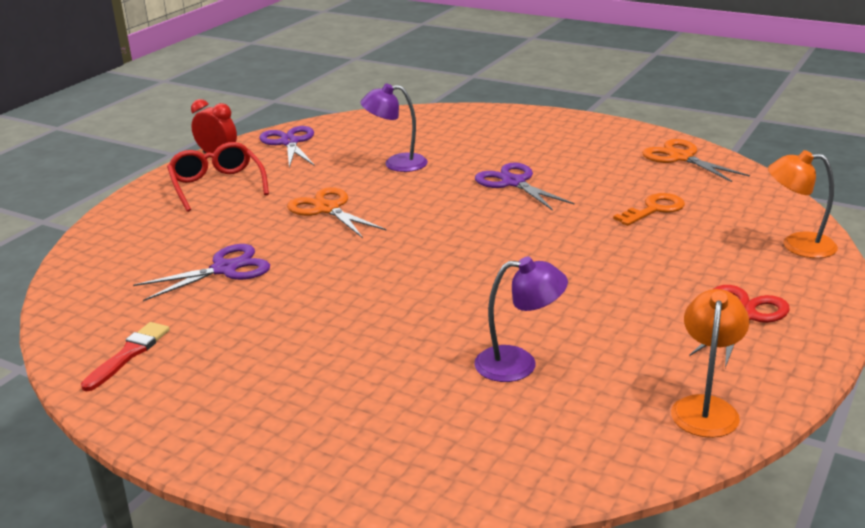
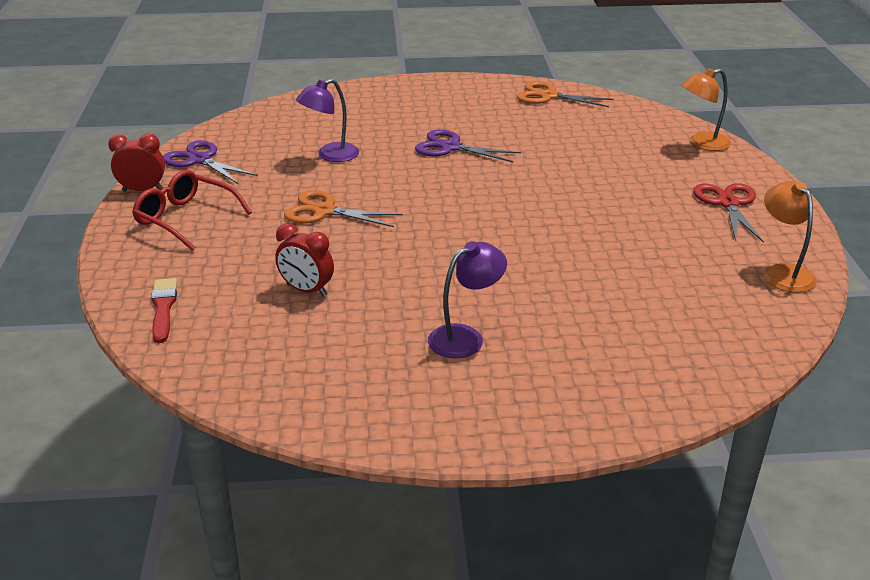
camera: 35 degrees left, 5 degrees up
red brush [81,322,170,391] -> red brush moved to [151,278,177,343]
purple scissors [133,244,270,301] -> red clock [275,223,334,297]
purple lamp [474,257,568,382] -> purple lamp moved to [428,241,507,358]
orange key [613,193,685,226] -> none

